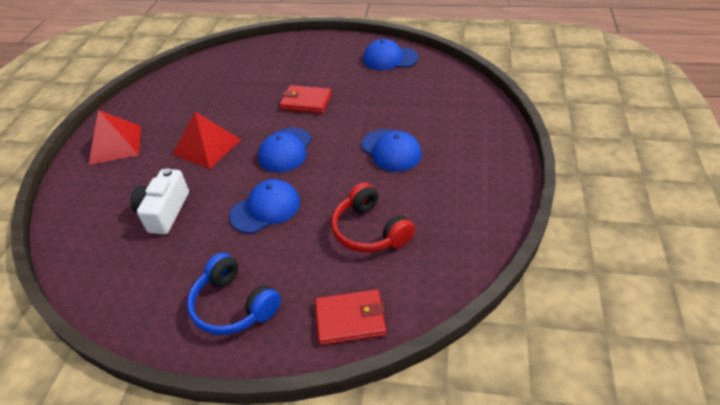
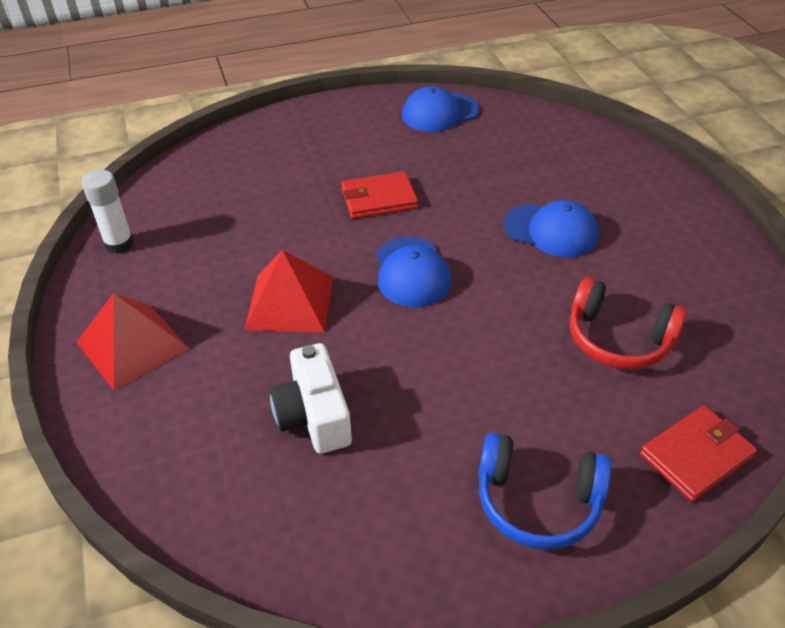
camera: 30 degrees left, 0 degrees up
blue cap [229,179,300,233] -> none
none -> white glue stick [82,170,134,254]

